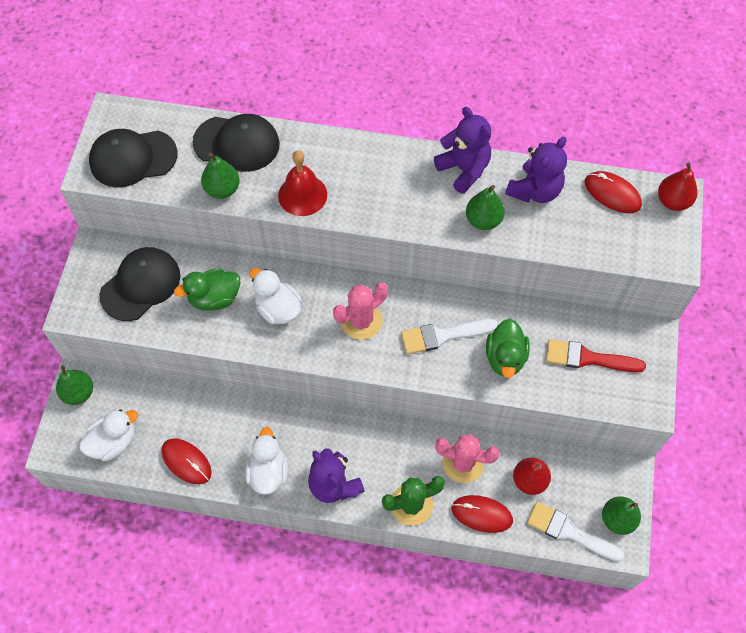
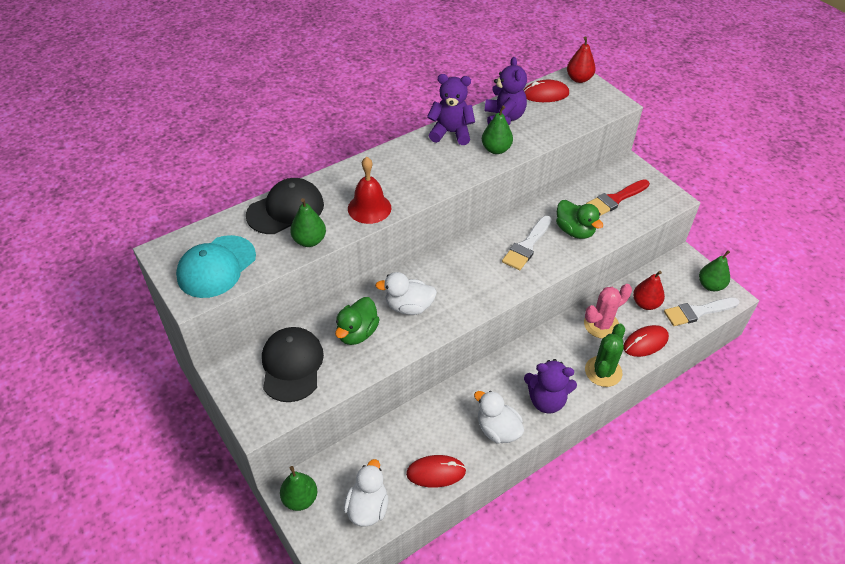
camera: 45 degrees left, 15 degrees down
black cap [89,129,178,187] -> turquoise cap [176,235,256,298]
pink cactus [333,282,388,340] -> none

